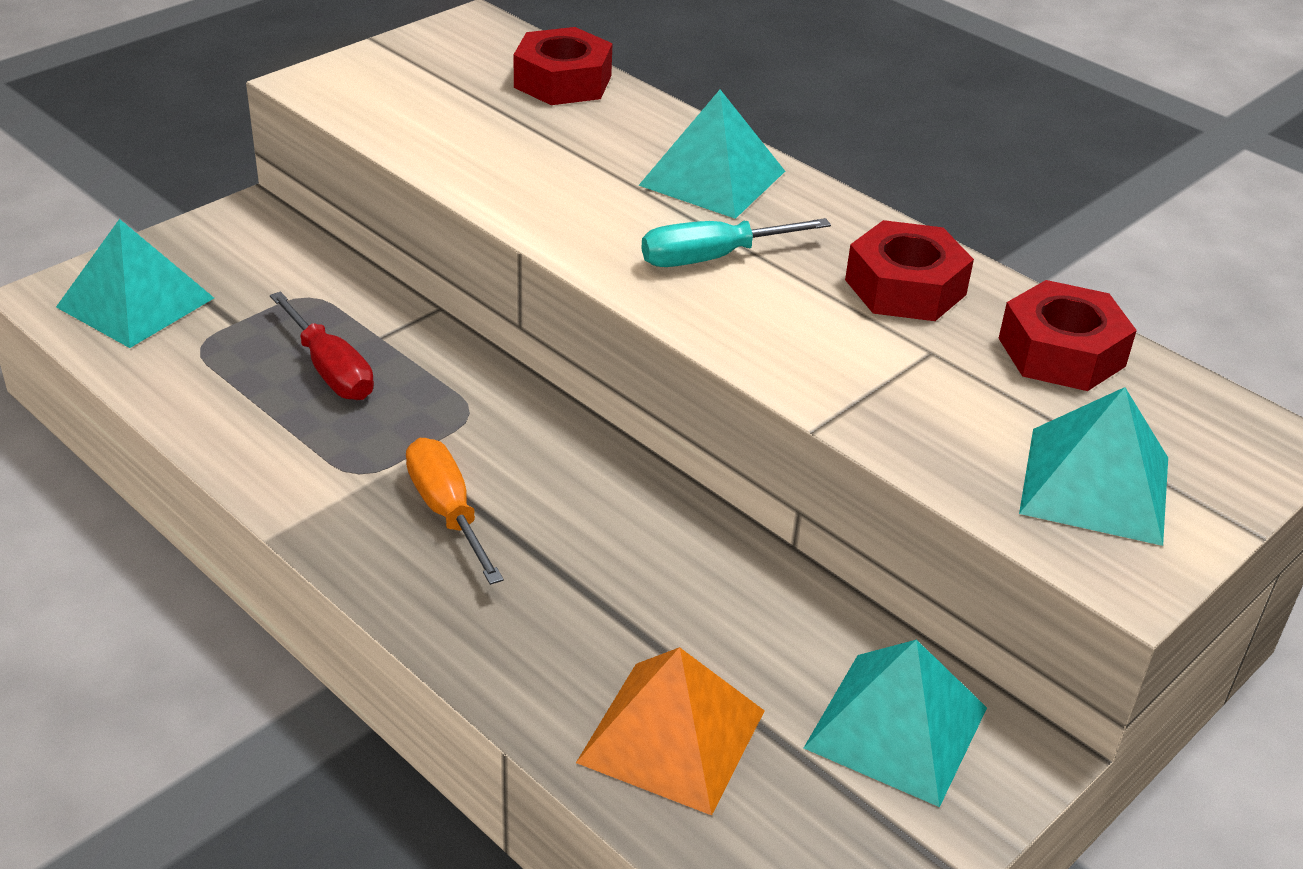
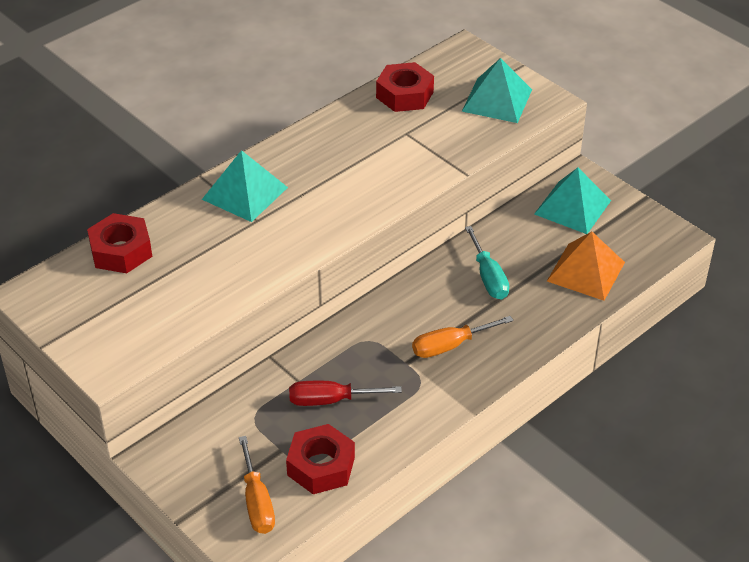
camera: 85 degrees left, 5 degrees up
turquoise pyramid [56,219,214,348] -> orange screwdriver [239,436,275,534]
red screwdriver [270,291,374,400] -> red screwdriver turned 150 degrees counterclockwise [289,381,402,406]
turquoise screwdriver [641,218,831,267] -> turquoise screwdriver moved to [465,226,509,300]
red nut [845,220,974,321] -> red nut moved to [286,424,355,494]

